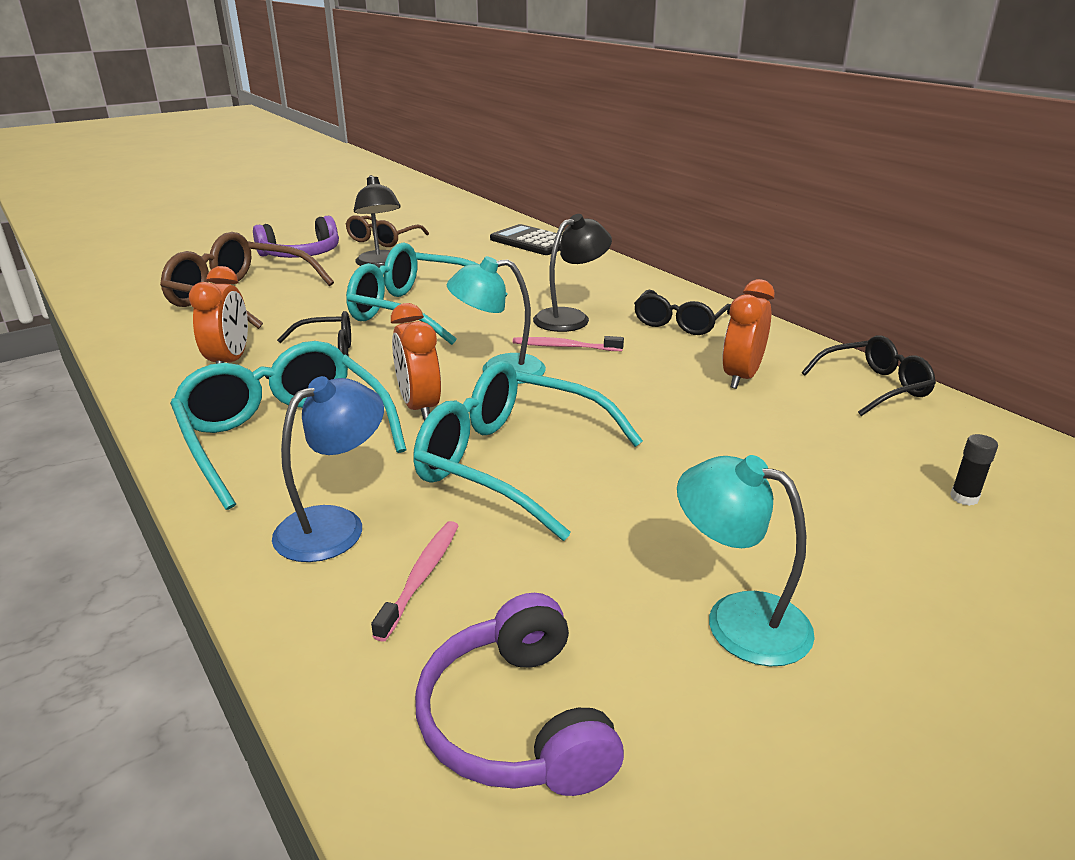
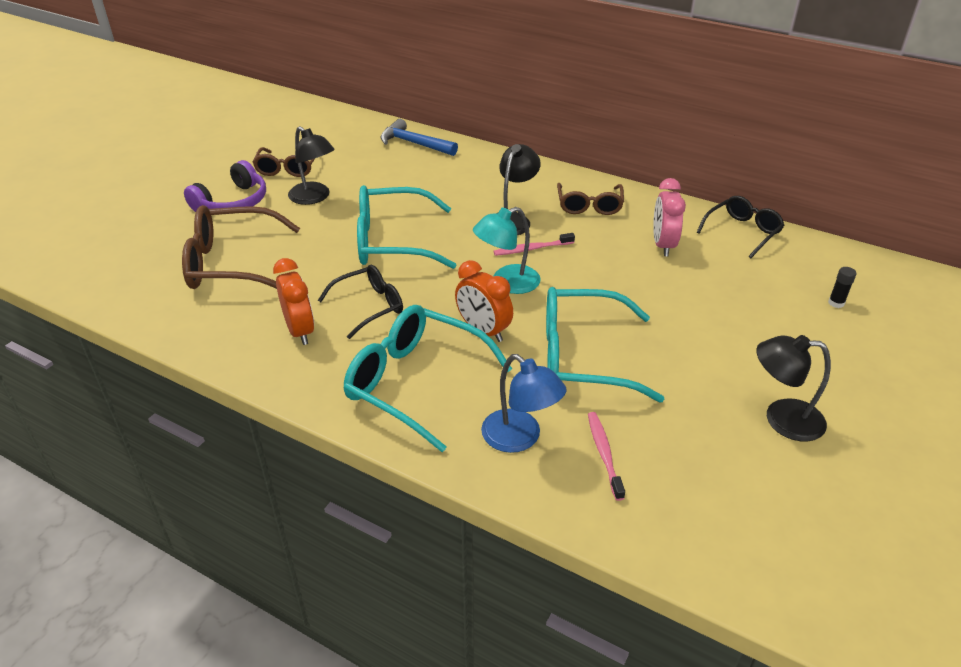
camera: 25 degrees left, 10 degrees up
blue lamp [272,376,384,562] -> blue lamp turned 120 degrees clockwise [481,354,566,453]
purple headphones [415,593,624,796] -> none
black calculator [490,224,562,255] -> blue hammer [380,119,458,156]
black glasses [634,289,731,335] -> brown glasses [557,183,624,215]
turquoise lamp [677,455,815,666] -> black lamp [756,335,831,441]
orange clock [722,279,775,389] -> pink clock [653,178,686,256]

